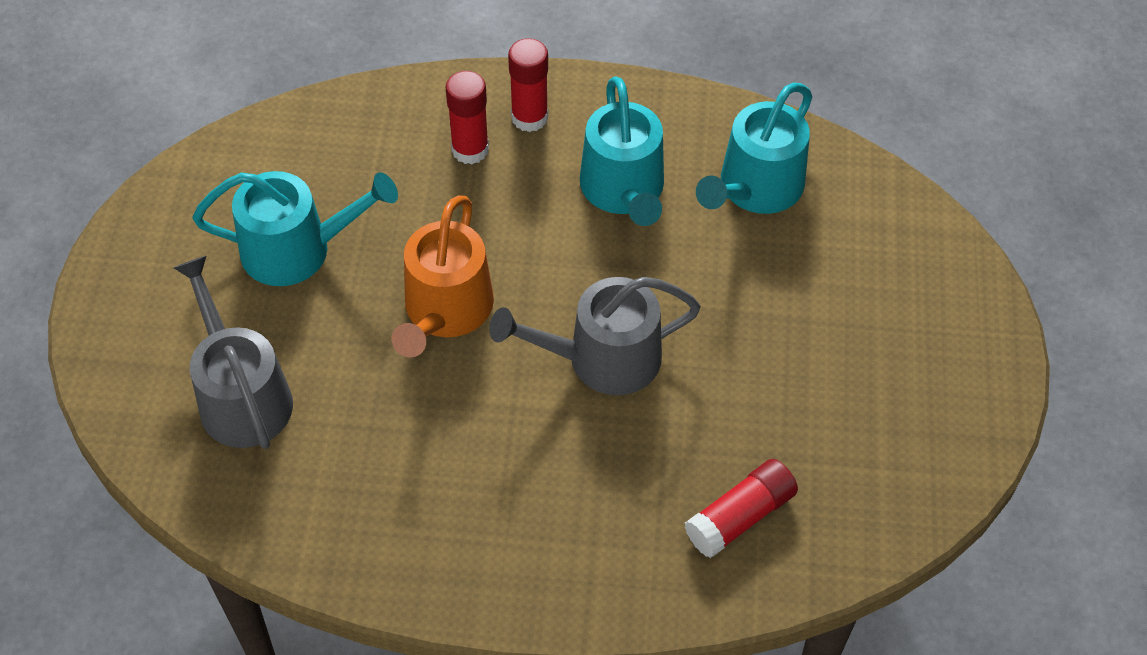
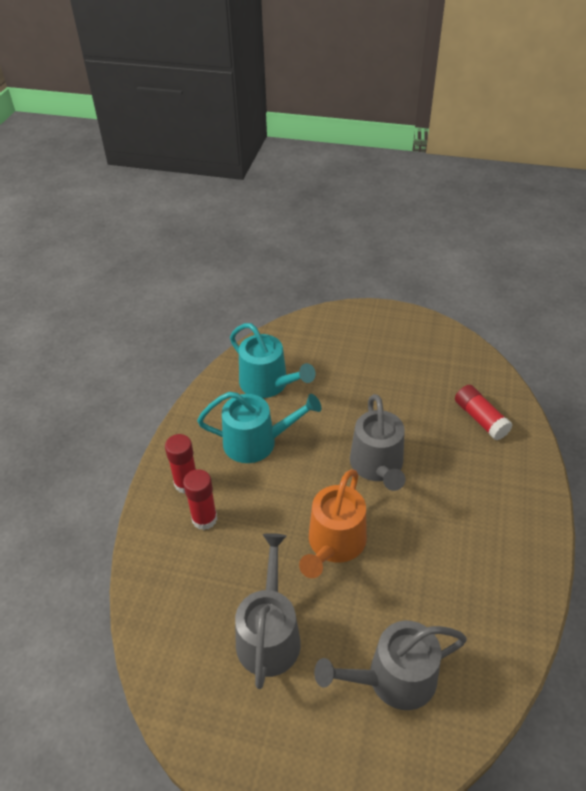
camera: 80 degrees left, 10 degrees down
turquoise watering can [192,171,398,286] -> grey watering can [235,533,301,689]
orange watering can [392,195,494,358] -> orange watering can turned 90 degrees clockwise [299,469,367,578]

